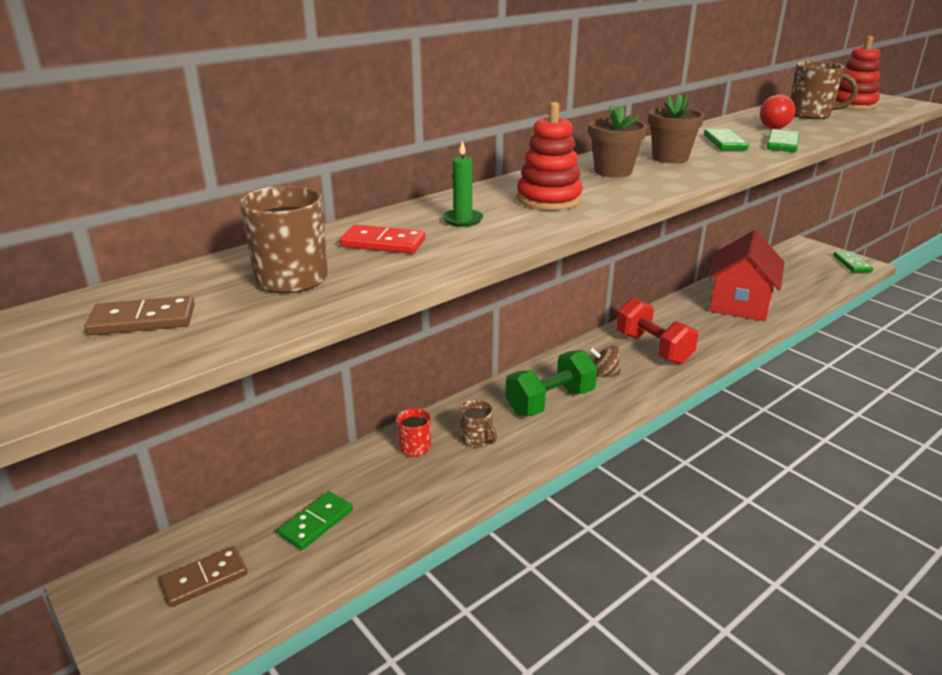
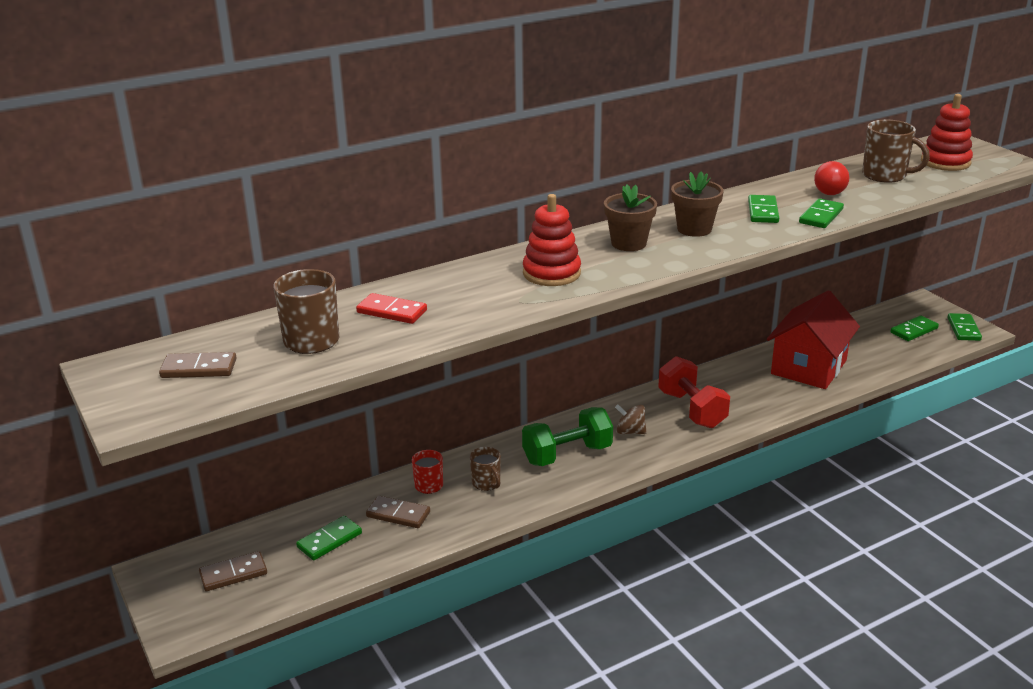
camera: 10 degrees right, 0 degrees up
green candle [442,140,483,227] -> none
none -> brown domino [366,495,430,528]
none -> green domino [890,315,939,341]

